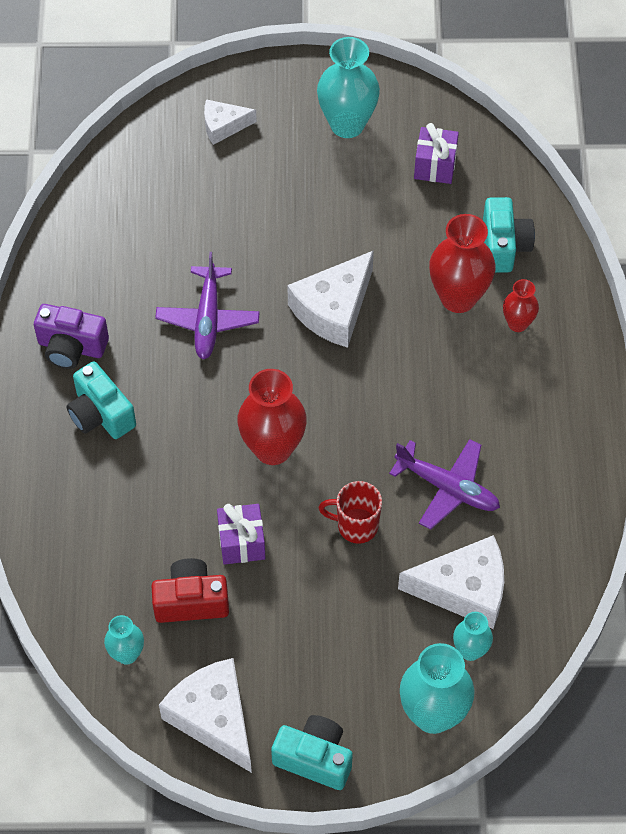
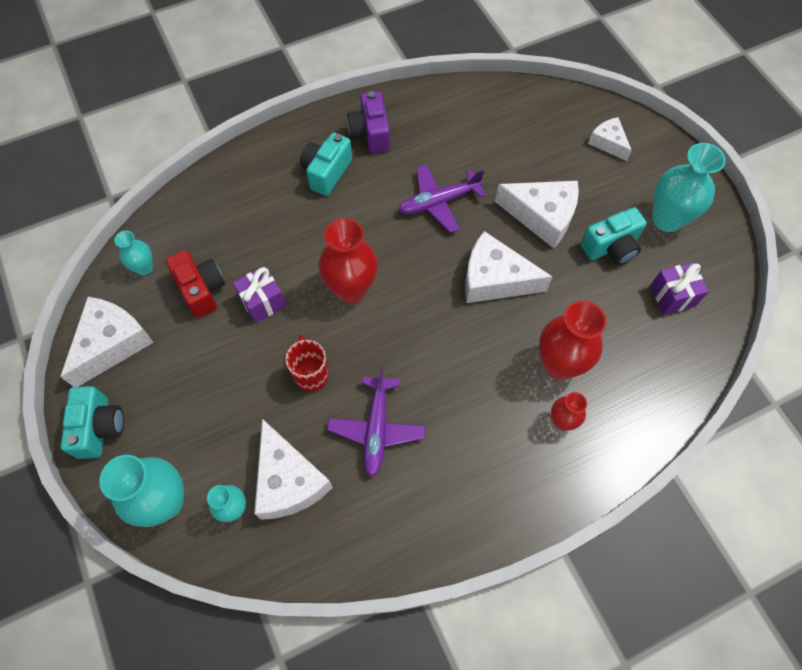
camera: 65 degrees right, 5 degrees up
turquoise camera [483,197,535,273] -> turquoise camera moved to [581,207,647,265]
none -> white cheese [495,181,579,248]

